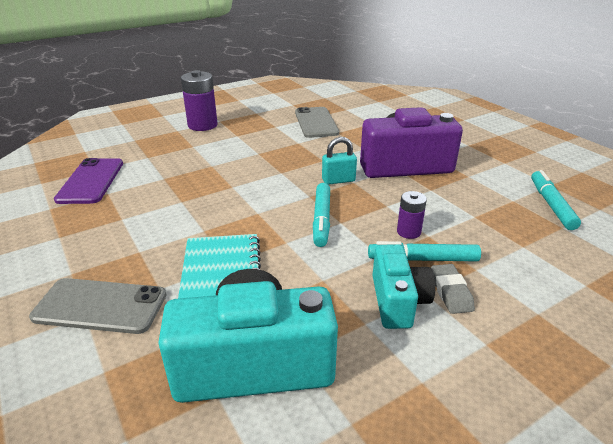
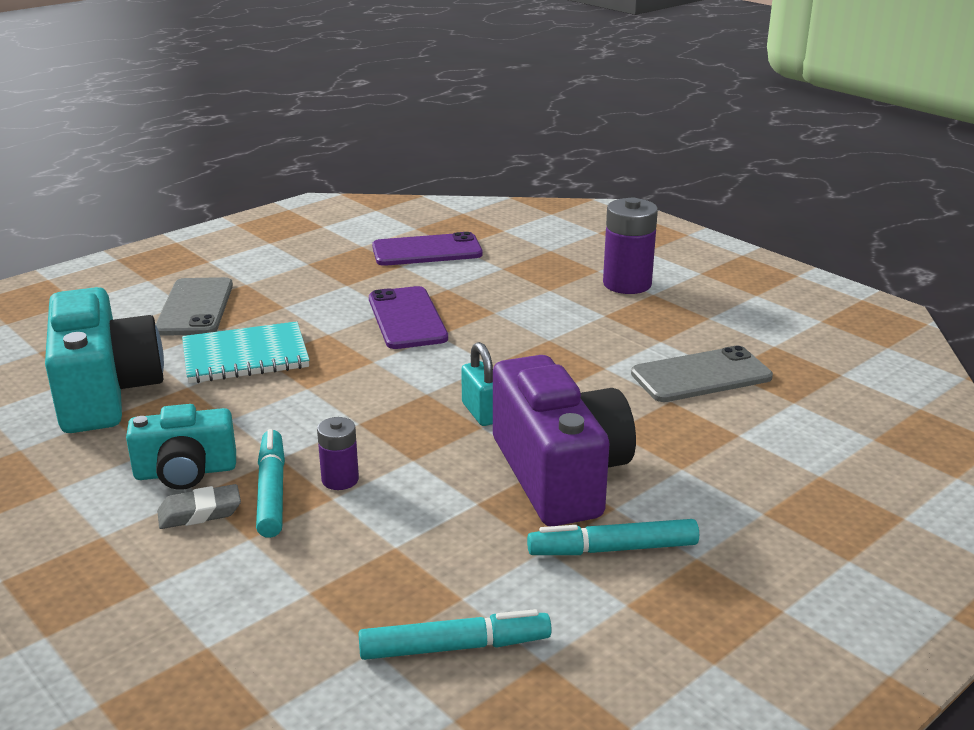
camera: 80 degrees right, 5 degrees down
turquoise marker [313,183,330,247] -> turquoise marker moved to [527,519,699,555]
none -> purple phone [369,286,448,349]

